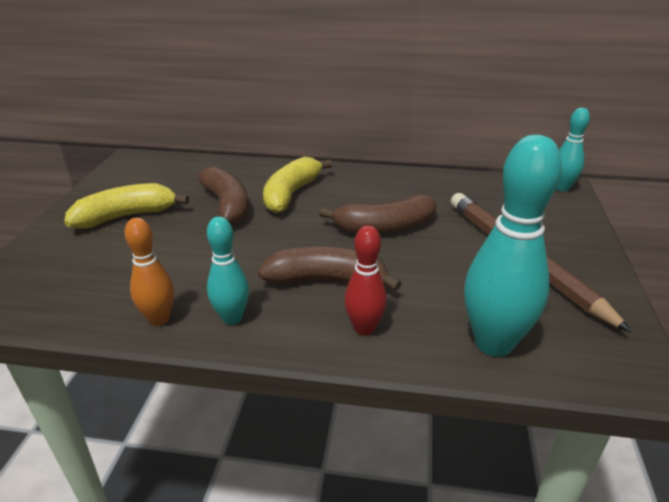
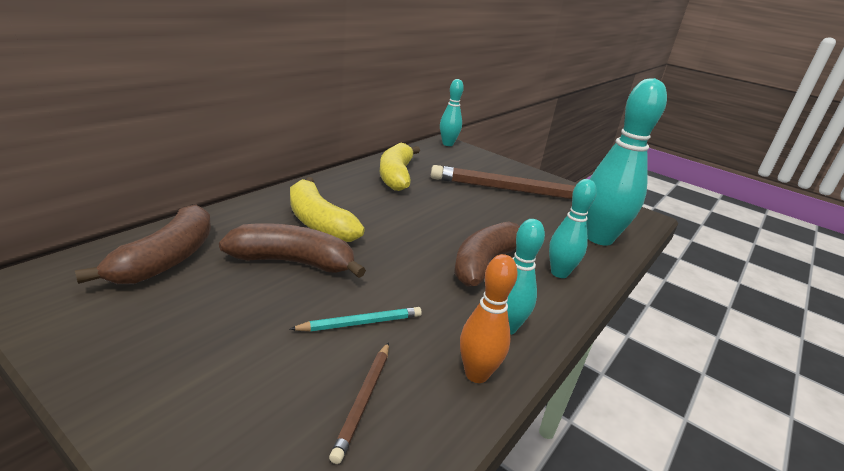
camera: 65 degrees left, 5 degrees down
yellow banana [64,183,189,229] -> yellow banana moved to [380,142,420,191]
brown banana [319,195,437,234] -> brown banana moved to [75,204,211,284]
red bowling pin [344,226,387,336] -> turquoise bowling pin [549,179,597,278]
none -> turquoise pencil [290,307,422,331]
none -> brown pencil [329,342,389,464]

